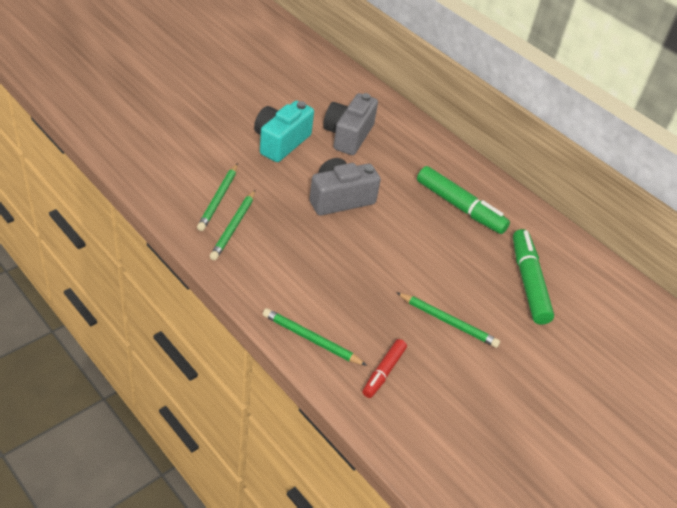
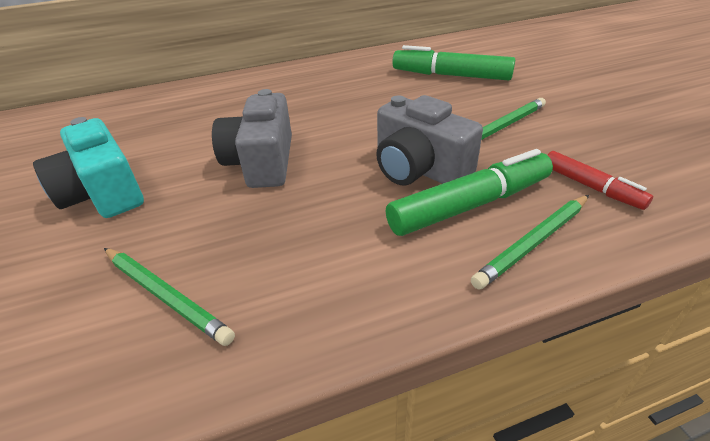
camera: 60 degrees left, 5 degrees down
green pencil [210,190,255,260] -> none
grey camera [323,93,378,155] -> grey camera moved to [376,95,483,185]
green marker [417,166,510,234] -> green marker moved to [386,149,553,236]

